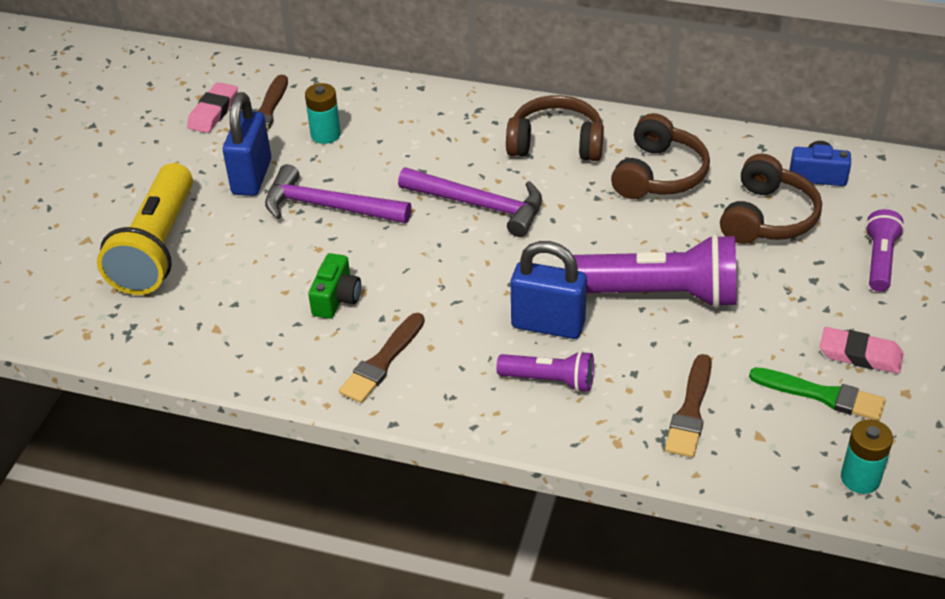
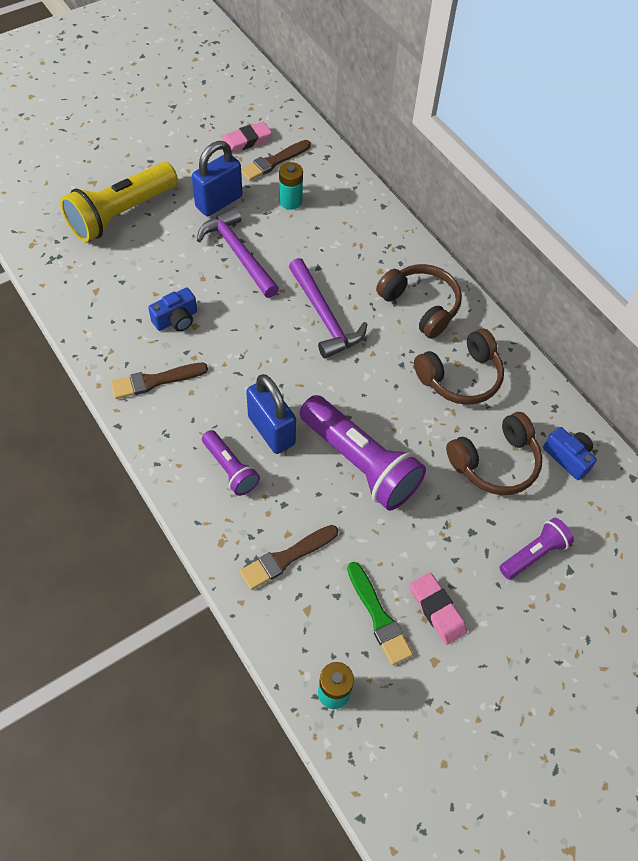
camera: 35 degrees right, 15 degrees up
green camera [308,253,361,319] -> blue camera [148,287,197,331]

